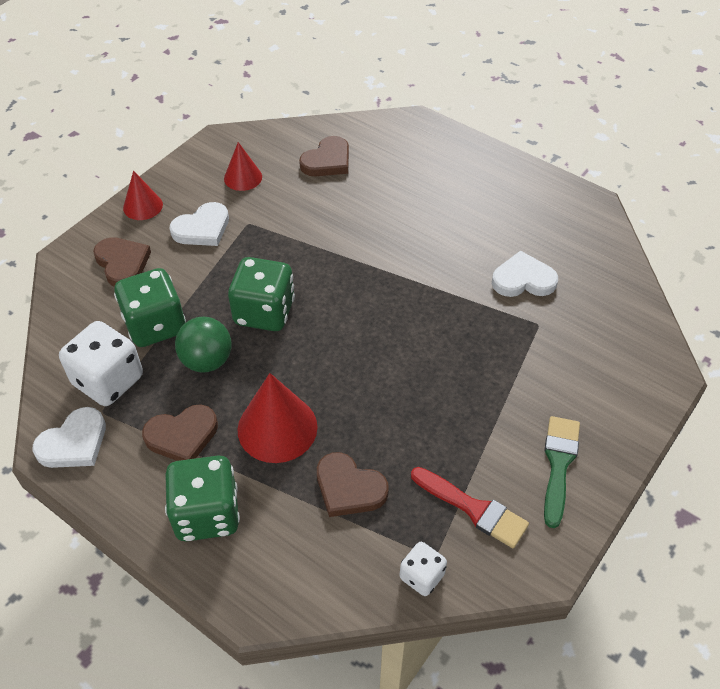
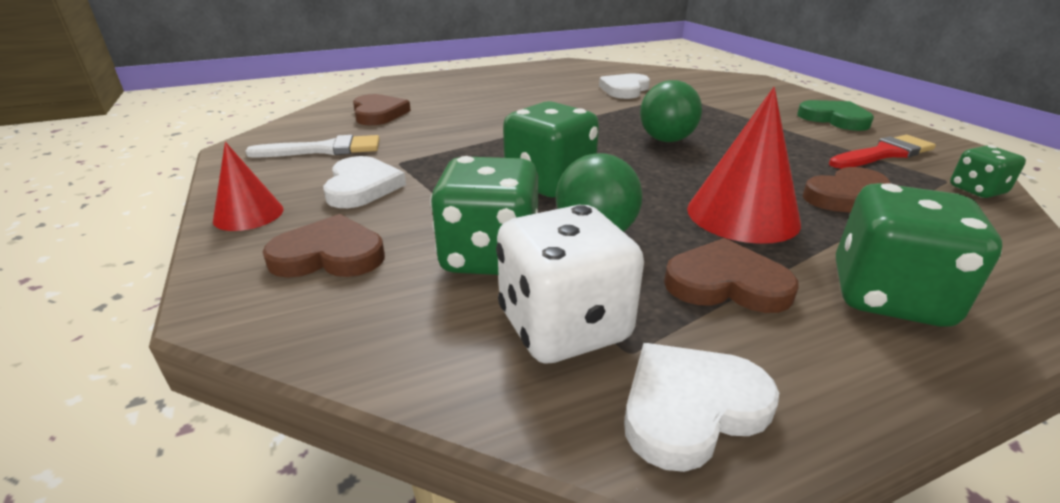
camera: 60 degrees left, 20 degrees down
white heart [33,407,106,468] -> white heart turned 105 degrees counterclockwise [624,343,779,472]
brown heart [142,404,218,461] -> brown heart turned 90 degrees counterclockwise [664,238,799,313]
red cone [224,142,262,191] -> white brush [245,135,379,158]
white dice [400,542,447,596] -> green dice [950,145,1026,198]
green brush [544,416,580,528] -> green heart [797,100,874,131]
none -> green ball [640,80,702,142]

